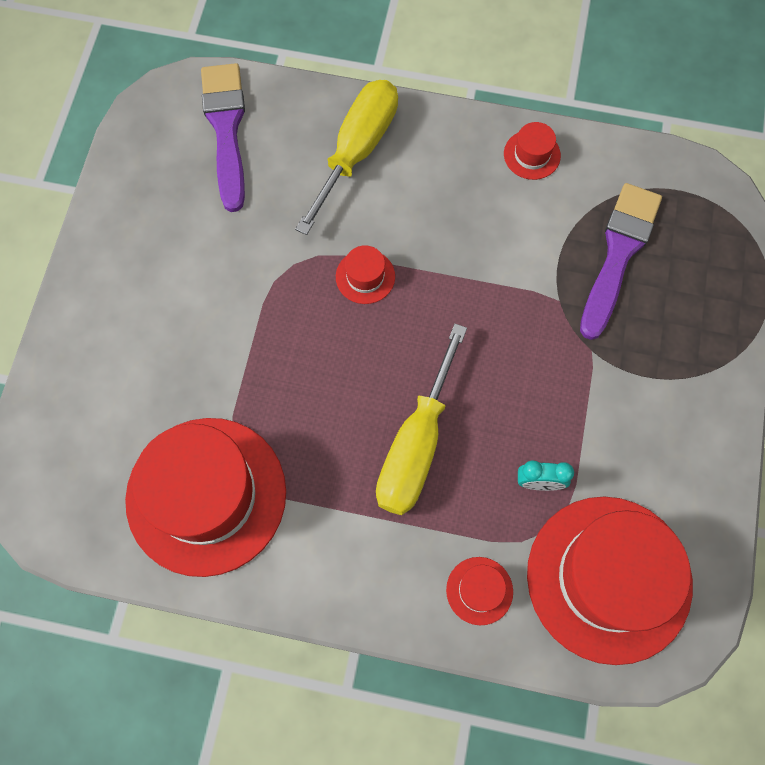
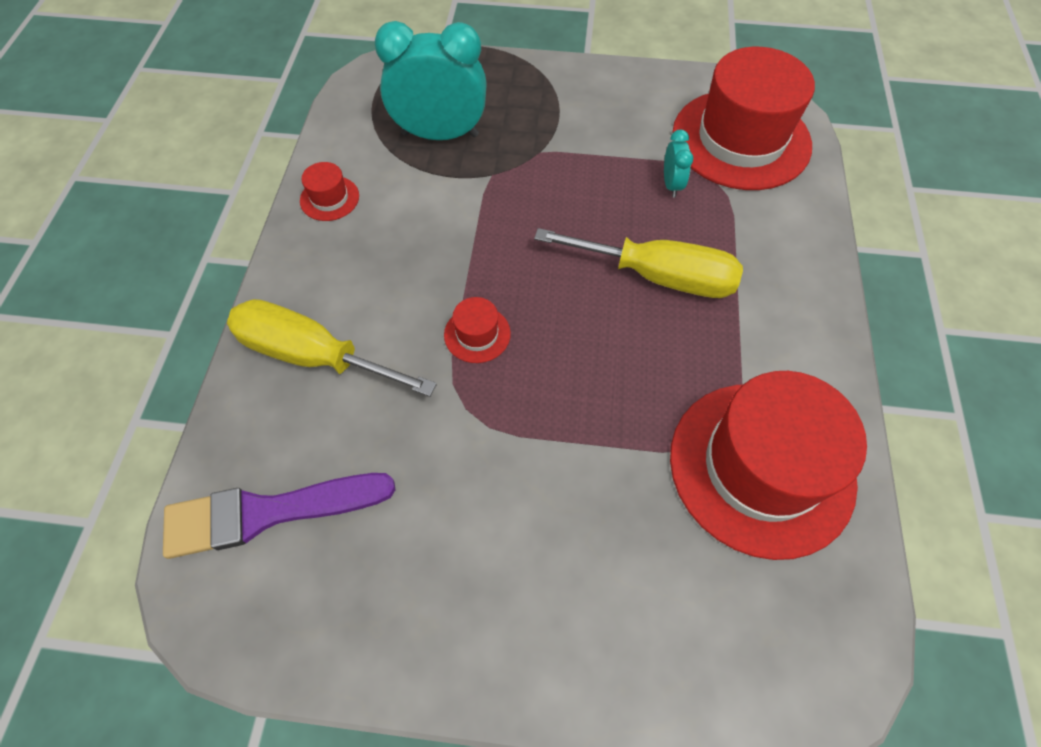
camera: 95 degrees left, 10 degrees down
red hat [446,557,513,625] -> none
purple brush [580,183,662,340] -> turquoise clock [375,21,487,140]

